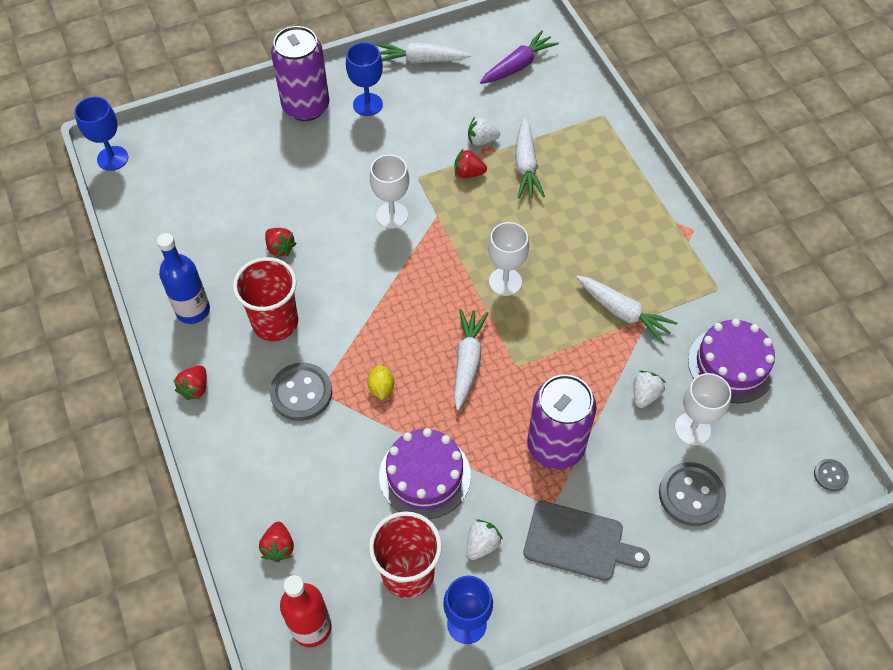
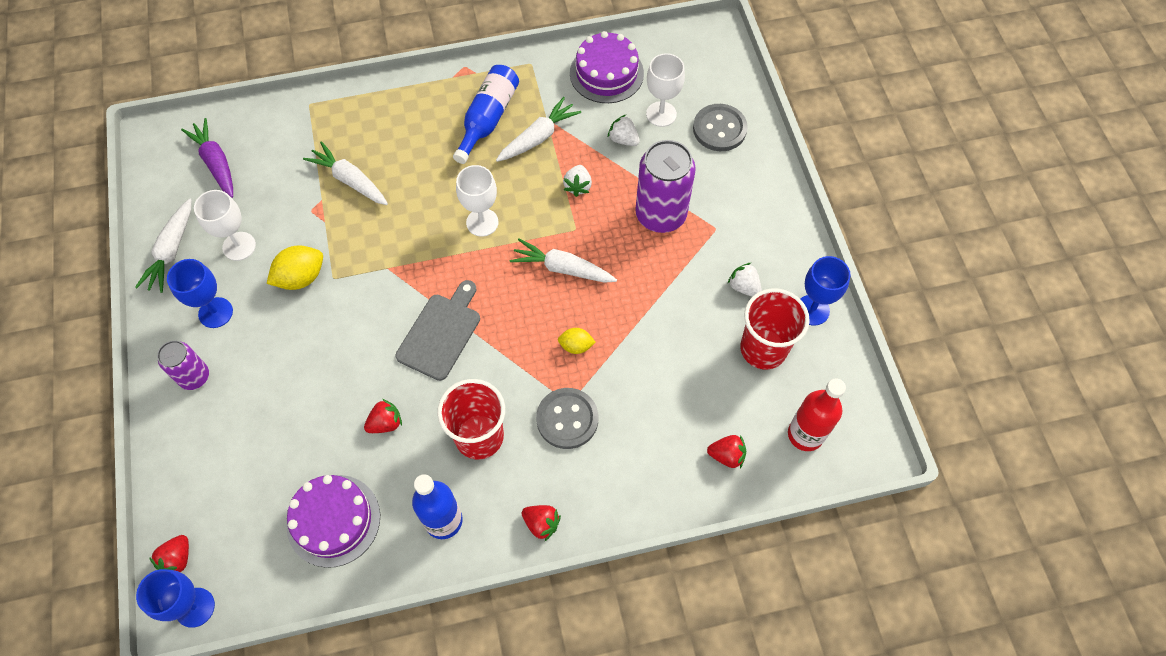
camera: 80 degrees left, 5 degrees up
purple can [271,26,329,121] -> purple can [157,341,209,390], size x0.57
white goblet [370,154,409,229] -> white goblet moved to [194,190,256,261]
purple cake [379,428,471,519] -> purple cake moved to [286,475,380,568]
red strawberry [454,148,487,178] -> red strawberry moved to [149,535,189,572]
white strawberry [468,117,500,146] -> white strawberry moved to [563,165,592,197]
white carrot [515,118,545,198] -> white carrot turned 150 degrees counterclockwise [303,141,388,205]
grey cutting board [523,501,650,581] -> grey cutting board moved to [395,280,480,381]
grey button [814,459,849,491] -> none
none -> yellow lemon [267,245,323,290]
none -> blue bottle [453,65,519,164]

